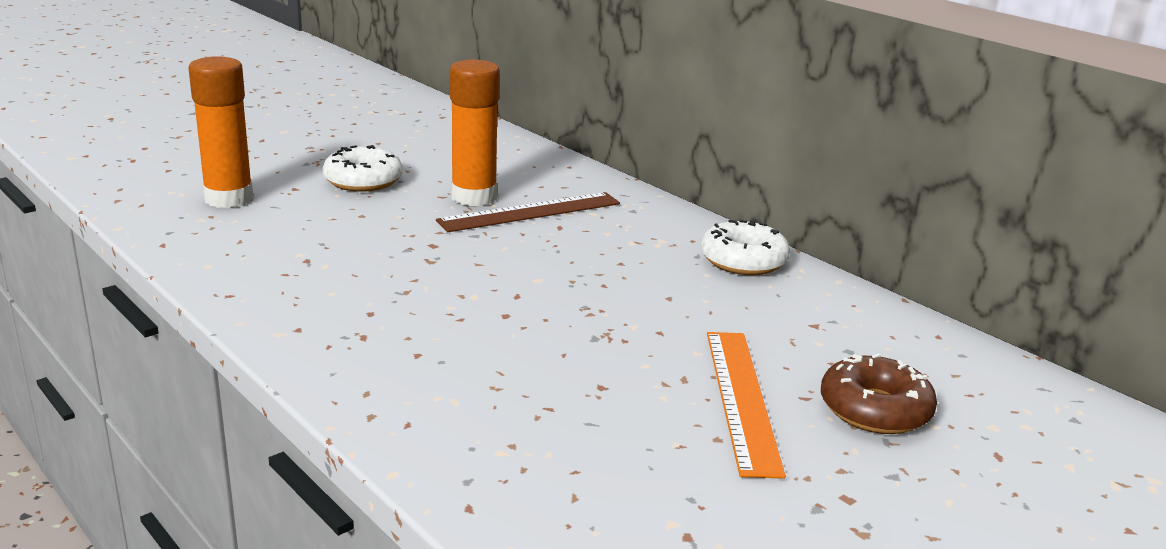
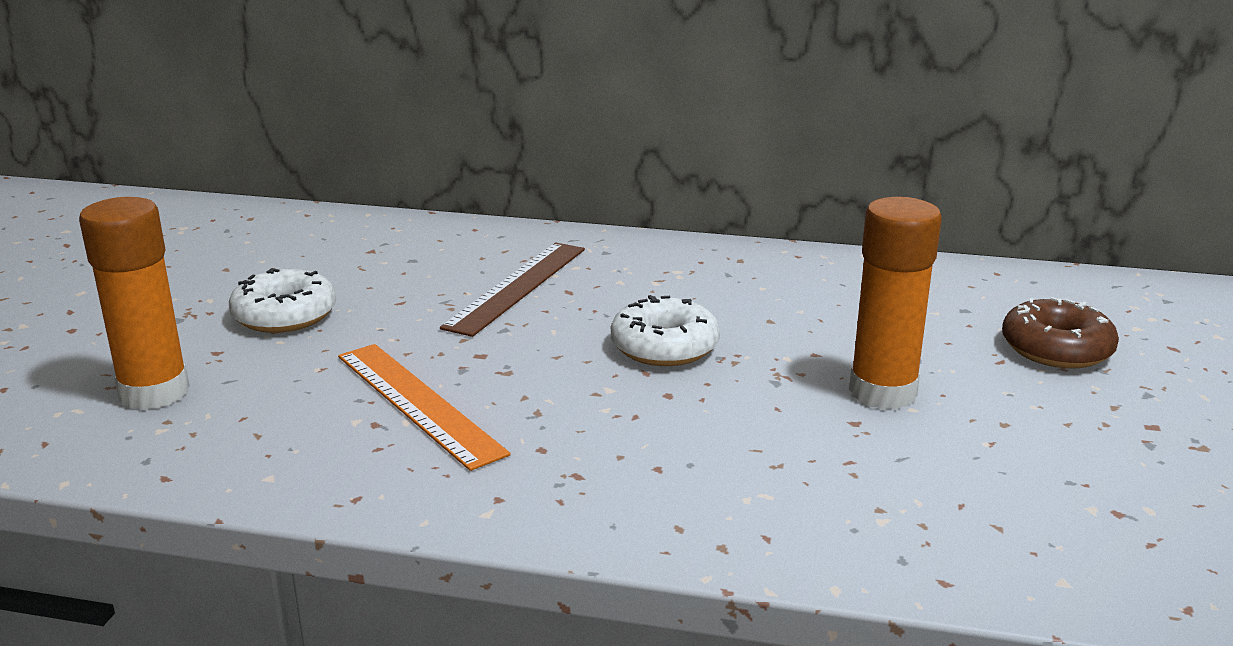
camera: 35 degrees left, 0 degrees up
orange glue stick [450,60,500,206] -> orange glue stick moved to [849,197,942,410]
white donut [701,219,790,275] -> white donut moved to [611,295,720,366]
orange ruler [707,332,786,479] -> orange ruler moved to [338,344,511,471]

